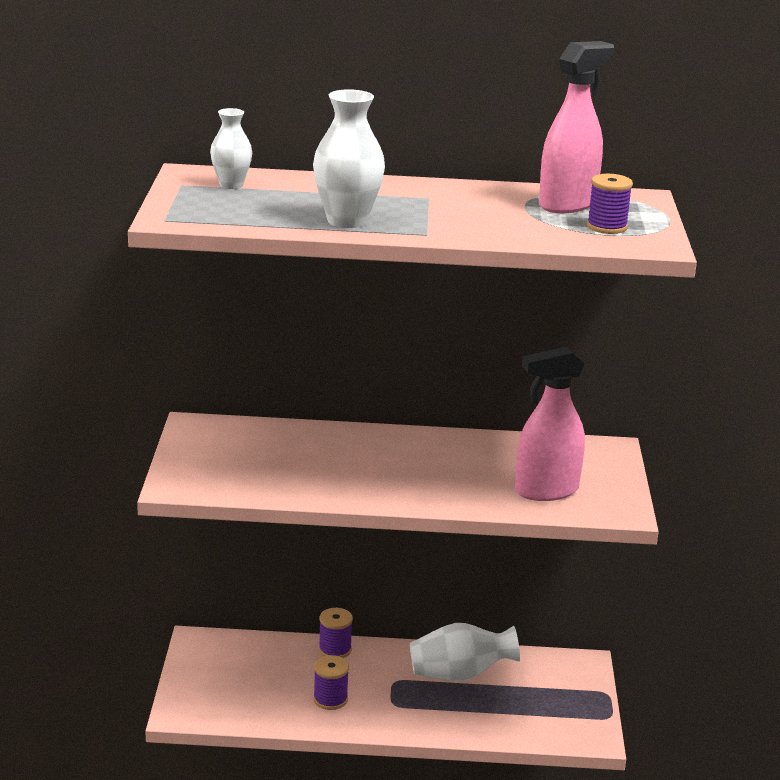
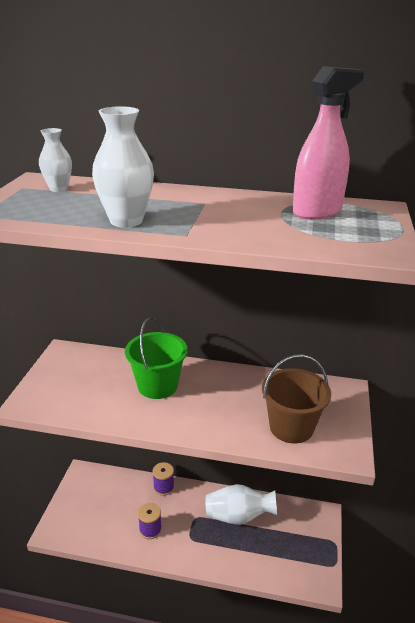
camera: 10 degrees right, 5 degrees up
pink spray bottle [515,347,585,501] -> brown bucket [262,354,331,443]
purple spool [587,174,633,234] -> none
none -> green bucket [125,317,188,399]

